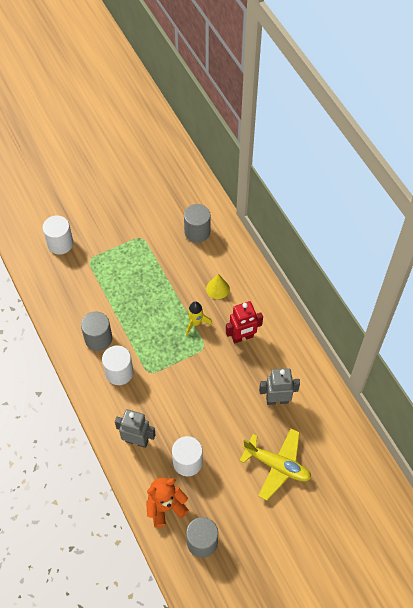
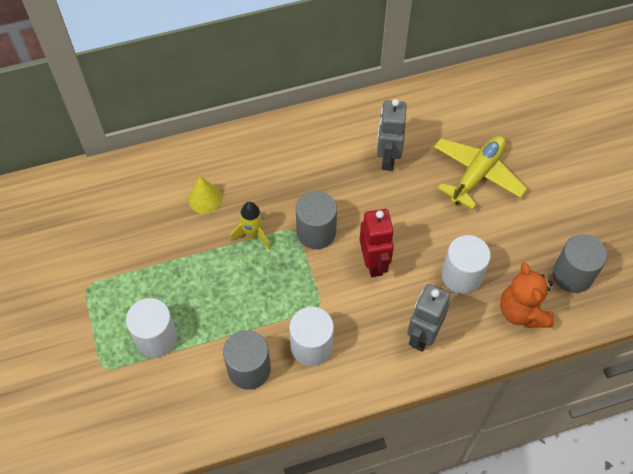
camera: 80 degrees left, 0 degrees up
white cylinder [42,216,73,254] -> white cylinder moved to [126,298,178,357]
grey cylinder [184,204,211,243] -> grey cylinder moved to [296,191,337,249]
red robot [226,301,263,343] -> red robot moved to [360,209,394,277]

